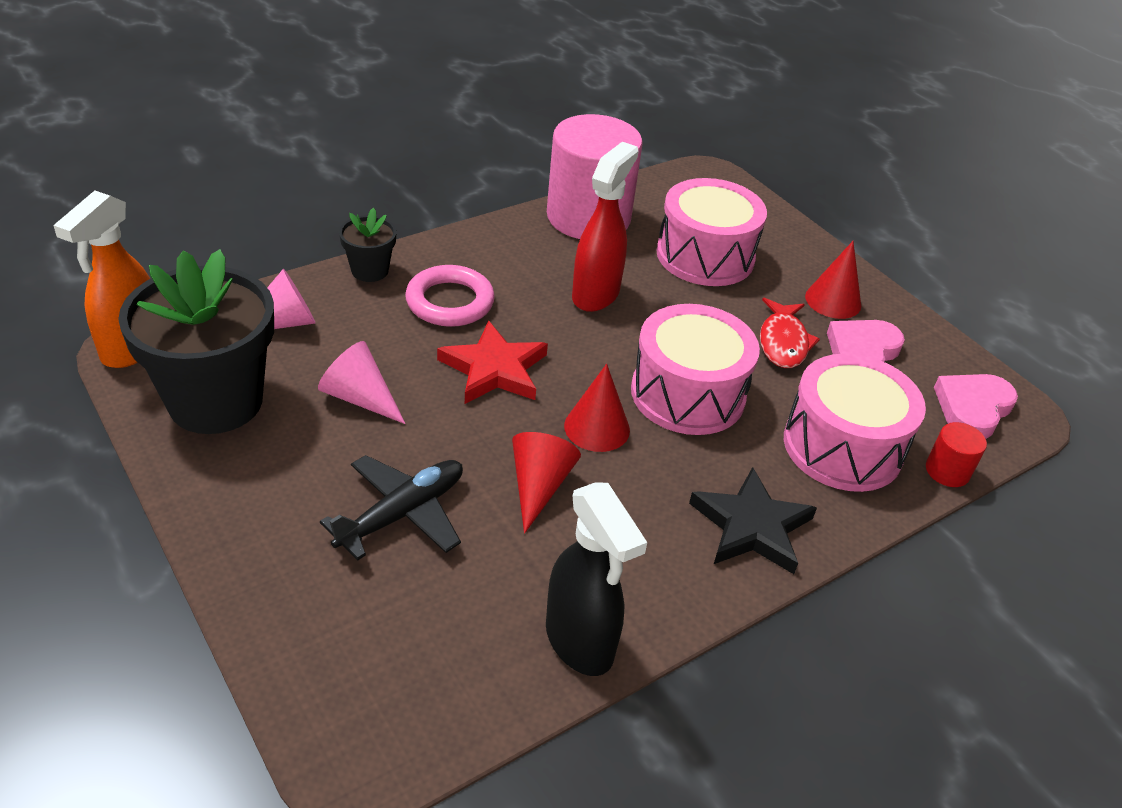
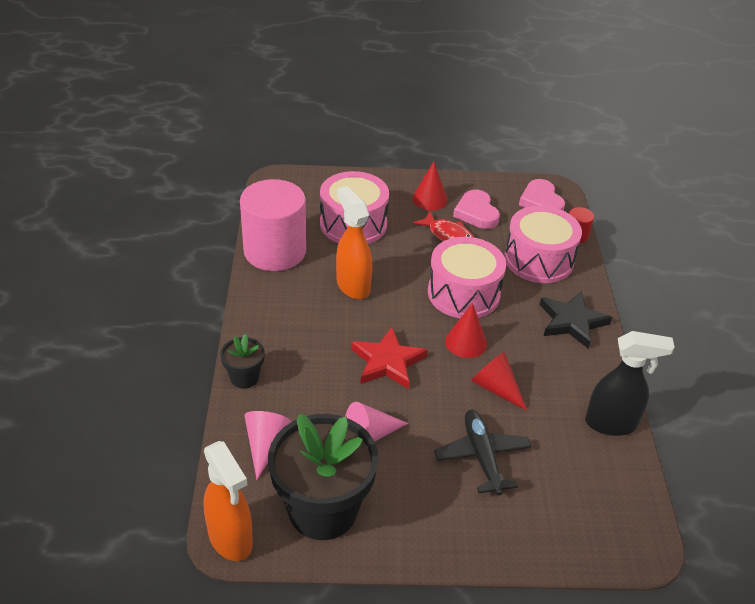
camera: 55 degrees left, 0 degrees up
pink ring [405,265,495,327] -> none
red spray bottle [572,141,638,312] -> orange spray bottle [336,186,372,299]

